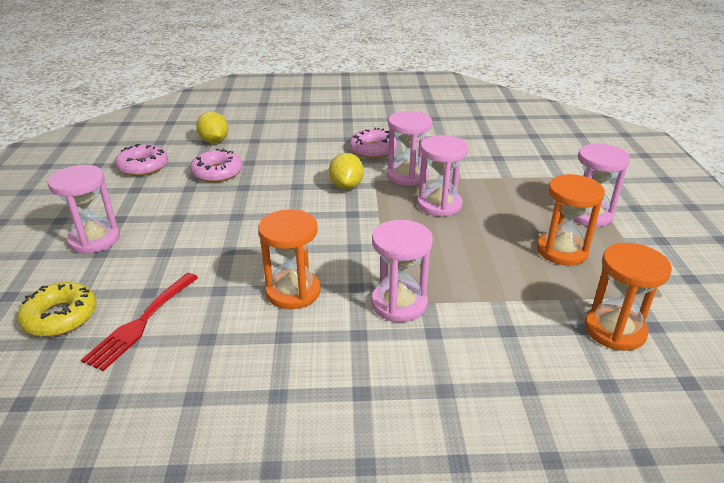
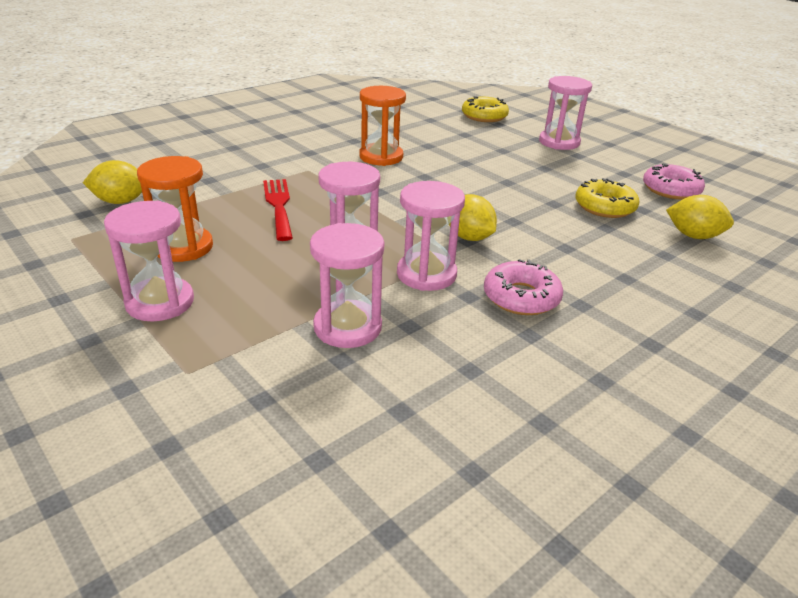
camera: 140 degrees right, 0 degrees up
red fork [81,273,198,371] -> red fork moved to [263,179,293,241]
pink donut [190,148,243,183] -> yellow donut [575,178,639,218]
pink hourglass [371,220,433,322] -> pink hourglass moved to [310,223,385,348]
orange hourglass [585,243,672,351] -> yellow lemon [83,160,142,204]

